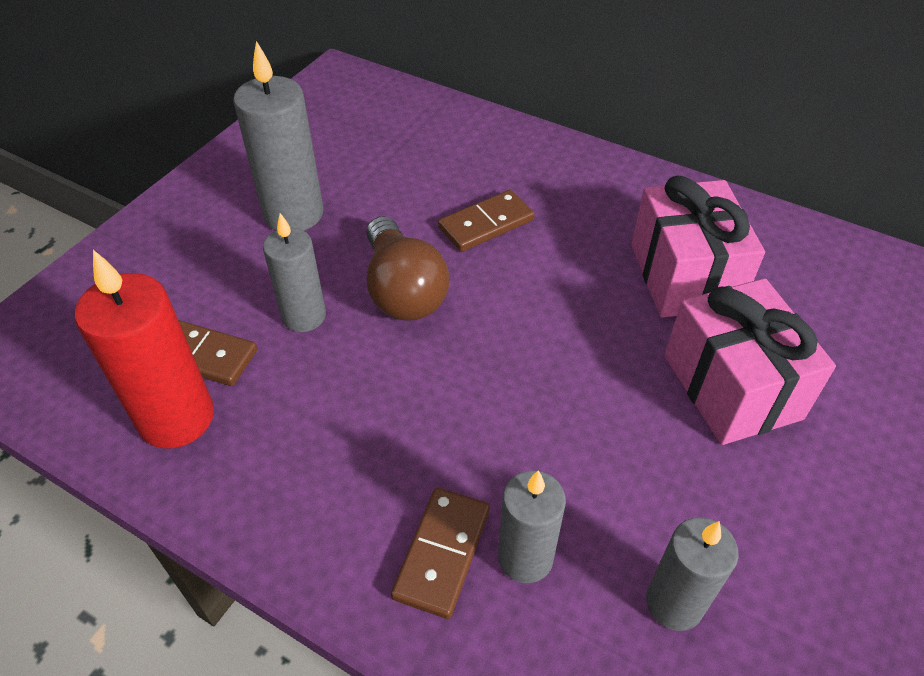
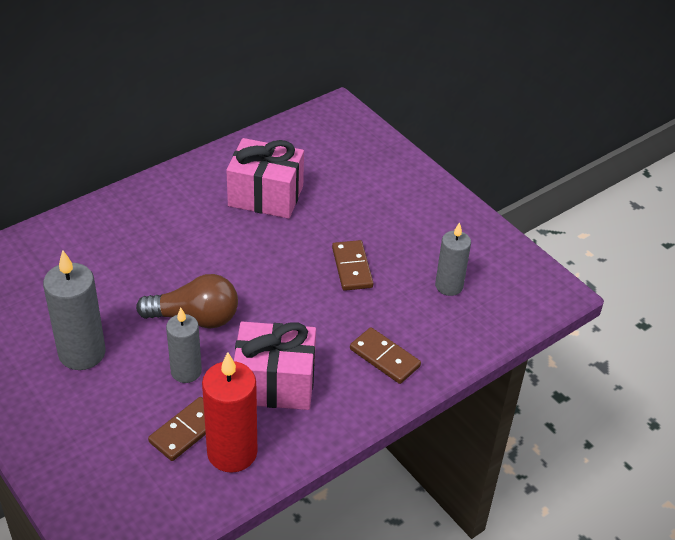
camera: 70 degrees left, 5 degrees down
brown domino [438,190,535,252] -> brown domino moved to [332,240,373,291]
grey candle [498,470,566,583] -> none
pink gift [664,278,836,445] -> pink gift moved to [234,322,316,410]

